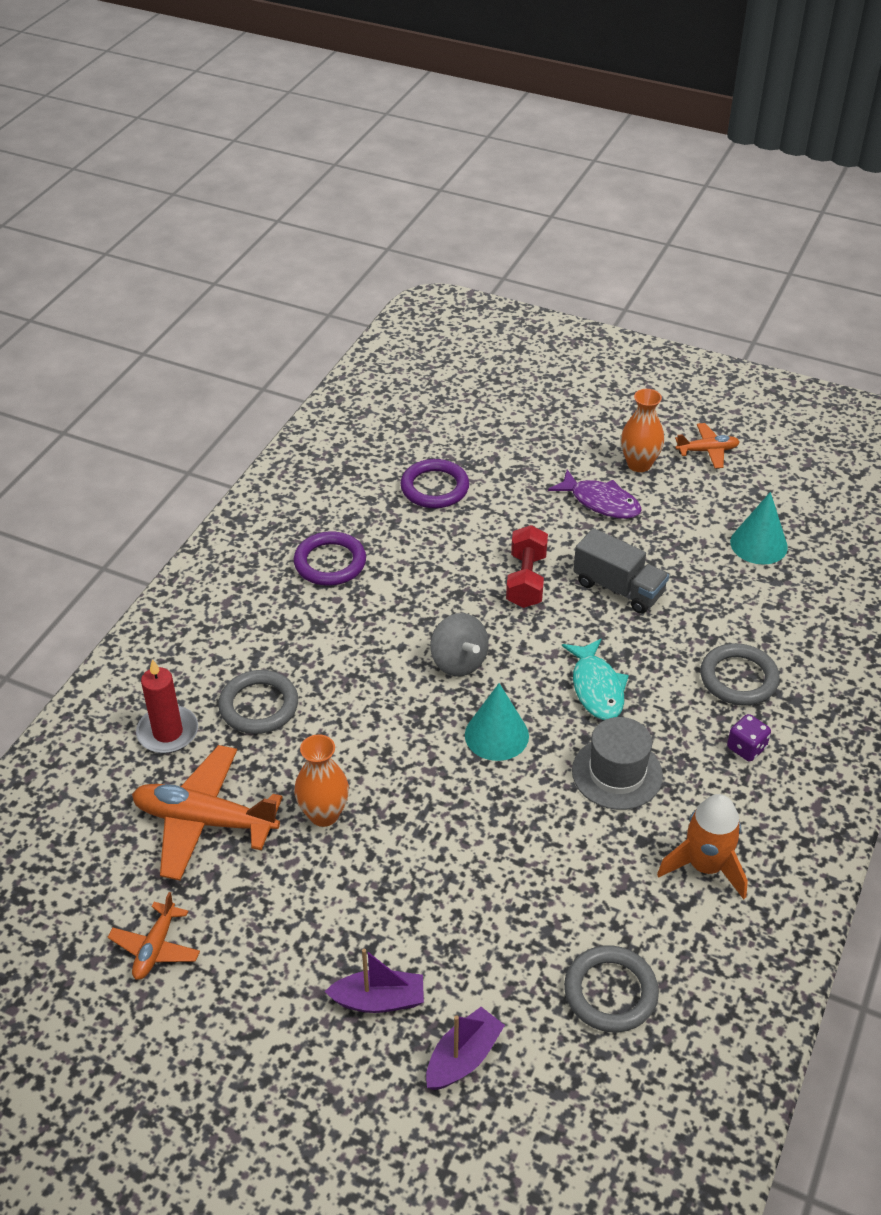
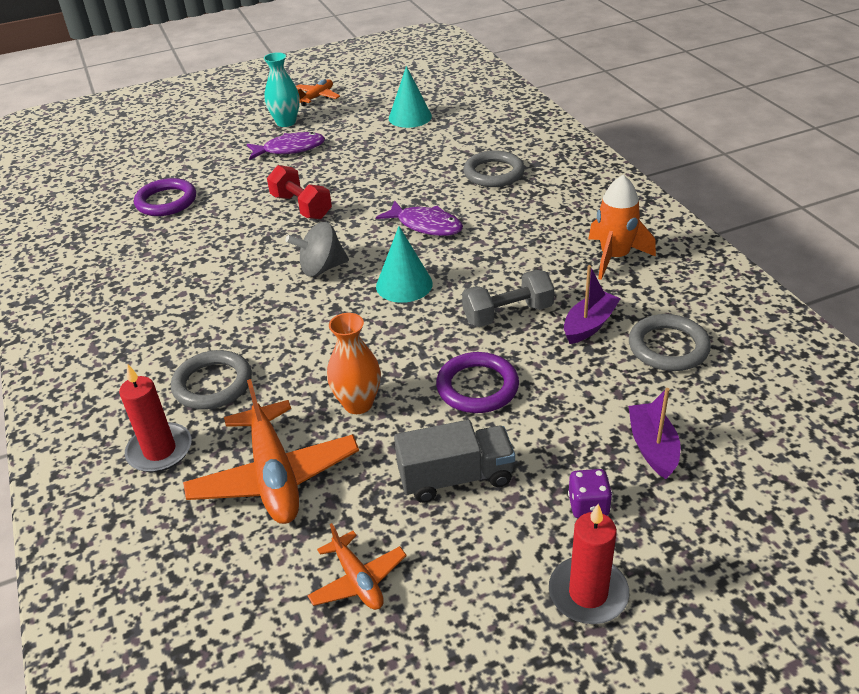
camera: 45 degrees left, 5 degrees down
orange plane [132,745,283,881] -> orange plane turned 75 degrees counterclockwise [183,379,359,524]
purple ring [294,531,366,586] -> purple ring moved to [436,352,519,413]
purple boat [325,948,424,1013] -> purple boat moved to [564,265,621,344]
grey spinning top [430,613,489,677] -> grey spinning top turned 150 degrees clockwise [285,222,349,277]
turquoise fish [562,638,629,720] -> purple fish [376,201,463,236]
grey hat [572,717,663,810] -> none
grey truck [573,528,669,614] -> grey truck moved to [394,420,515,503]
orange vase [621,389,664,472] -> turquoise vase [264,52,300,127]
purple dice [727,714,771,761] -> purple dice moved to [568,469,613,518]
none -> grey dumbbell [462,270,554,327]
none -> red candle [549,504,629,624]

